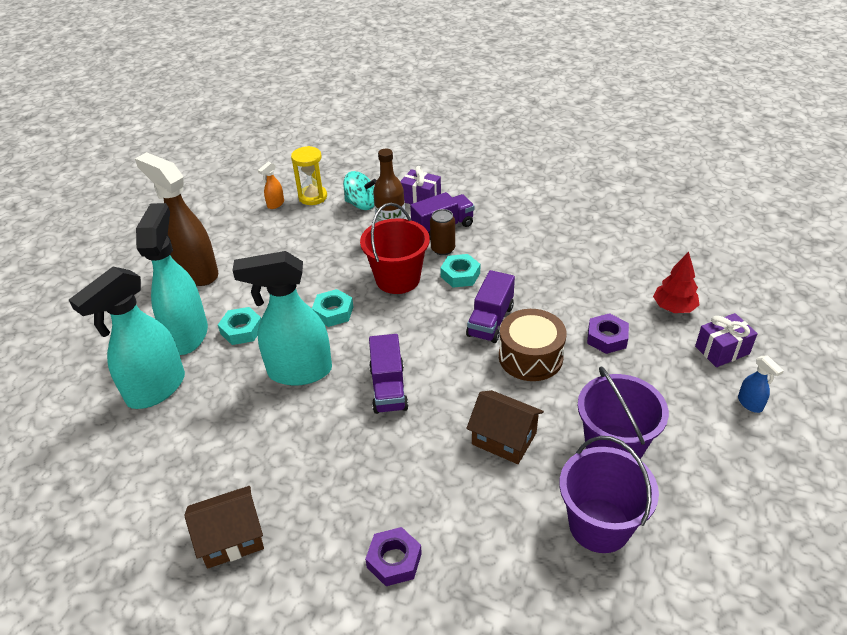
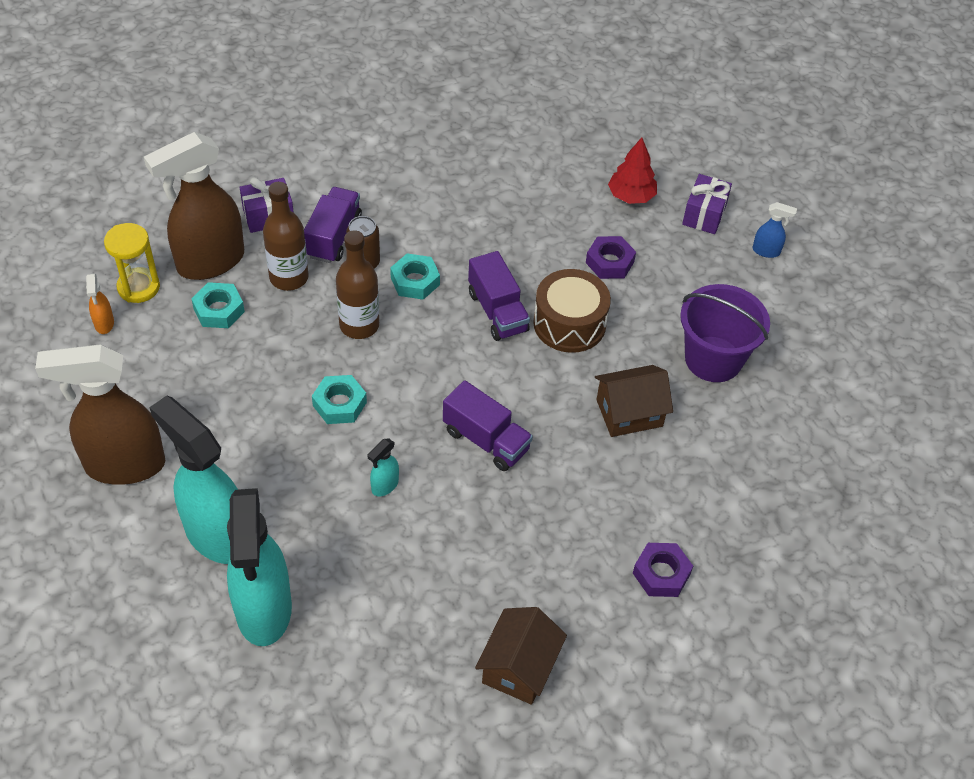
camera: 50 degrees left, 10 degrees up
turquoise nut [218,307,261,345] -> turquoise nut moved to [191,282,245,328]
turquoise spray bottle [233,251,332,386] -> turquoise spray bottle [367,438,399,496], size x0.41
turquoise spinning top [343,171,377,210] -> brown spray bottle [144,132,244,280]
red bucket [360,203,430,294] -> brown bottle [336,230,379,339]
purple bucket [559,436,659,553] -> none

